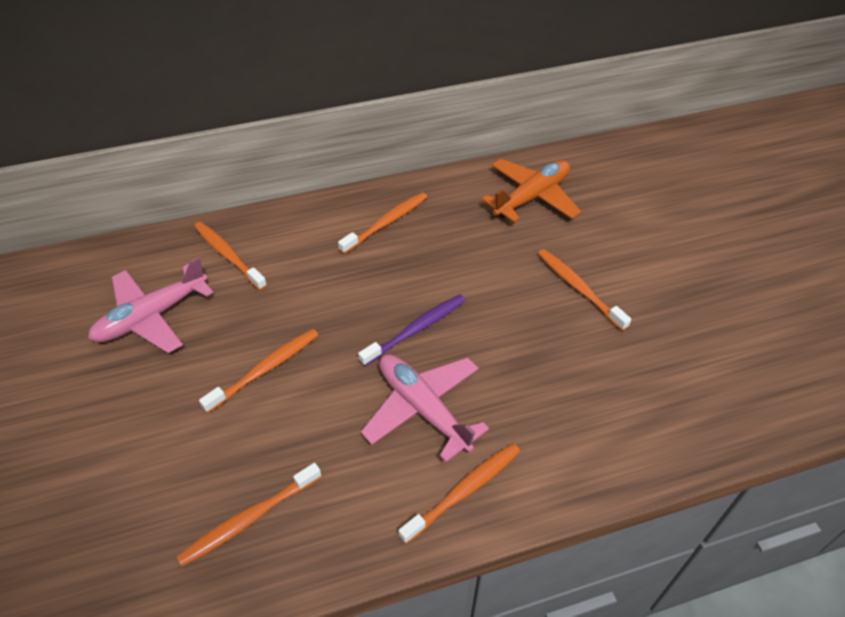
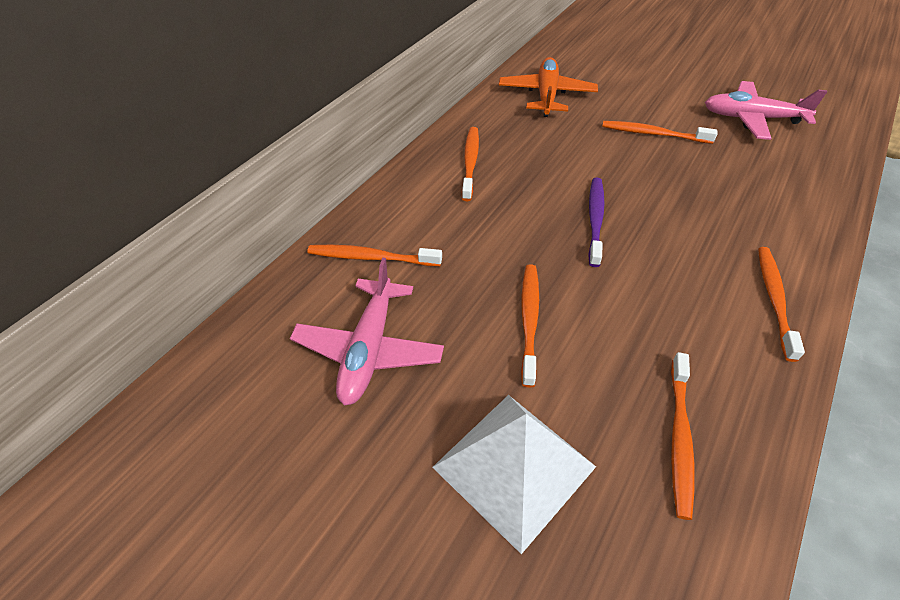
camera: 40 degrees left, 0 degrees up
pink plane [361,354,489,462] -> pink plane moved to [705,81,827,140]
none -> white pyramid [432,395,596,554]

